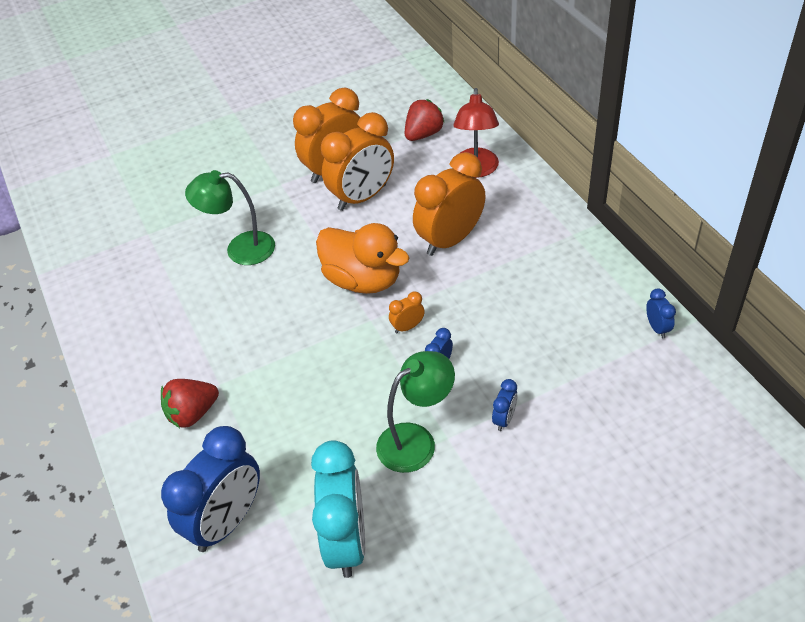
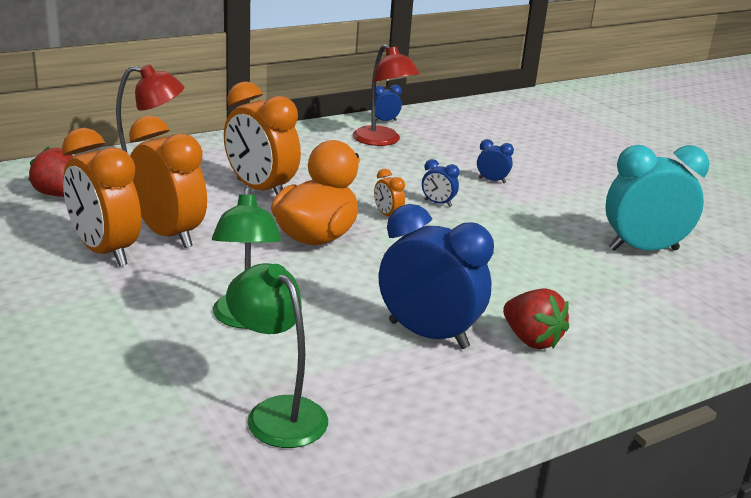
camera: 100 degrees left, 20 degrees down
blue clock [161,426,260,552] -> blue clock moved to [379,204,494,349]
green lamp [376,351,455,473] -> green lamp moved to [226,263,328,448]
none -> red lamp [353,44,420,146]

